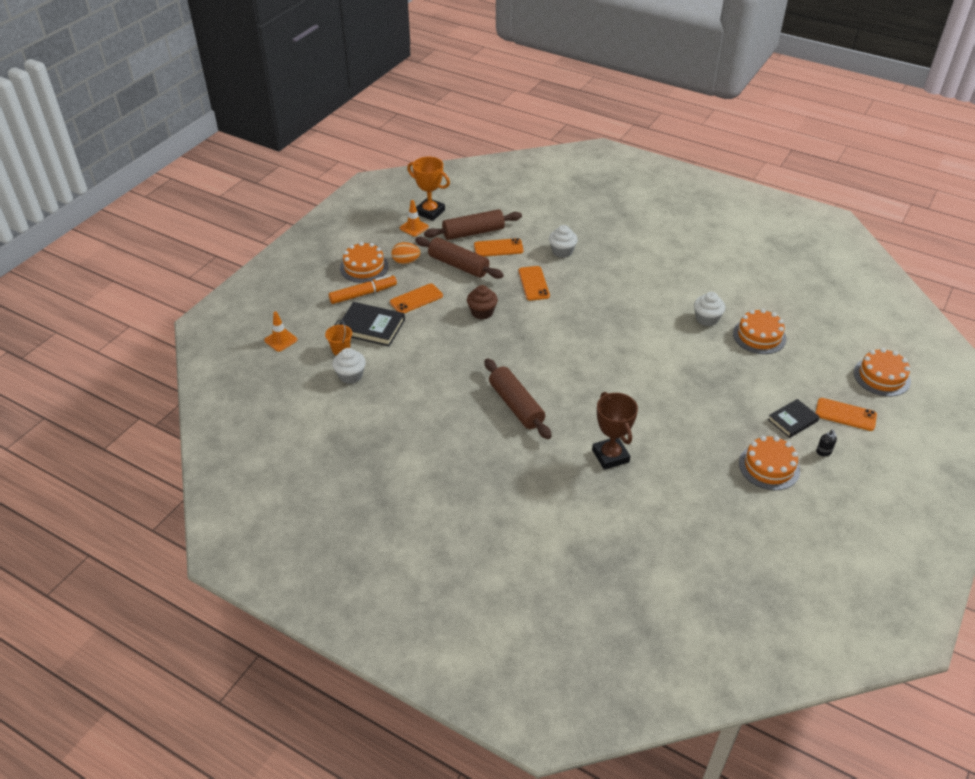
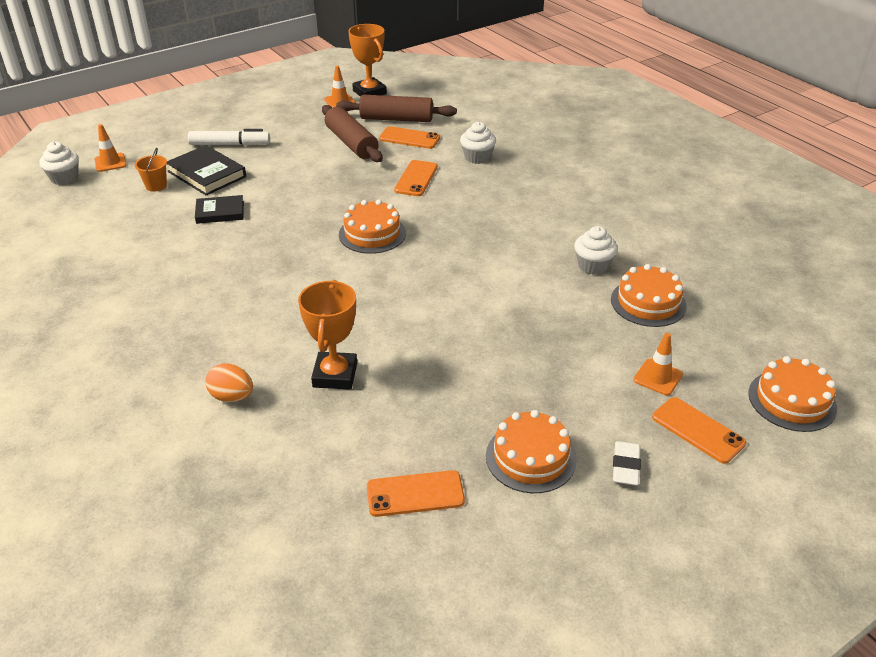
camera: 25 degrees right, 5 degrees down
orange marker [329,275,397,304] -> white marker [188,129,270,146]
white cupcake [332,348,366,384] -> white cupcake moved to [39,142,79,185]
orange cake [340,242,389,283] -> orange cake moved to [339,199,406,254]
orange phone [390,283,443,313] -> orange phone moved to [367,470,465,517]
orange egg [391,242,420,264] -> orange egg moved to [205,363,253,402]
brown cupcake [467,285,498,320] -> none
brown rolling pin [484,358,551,439] -> none
brown trophy [592,392,638,470] -> orange trophy [298,280,357,390]
black book [768,399,820,438] -> black book moved to [195,195,244,224]
black soap dispenser [816,430,837,457] -> white eraser [613,441,641,486]
none -> orange traffic cone [633,333,683,395]

